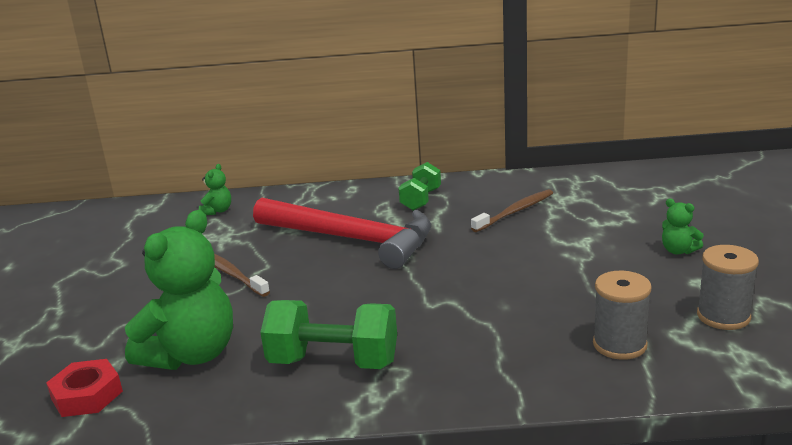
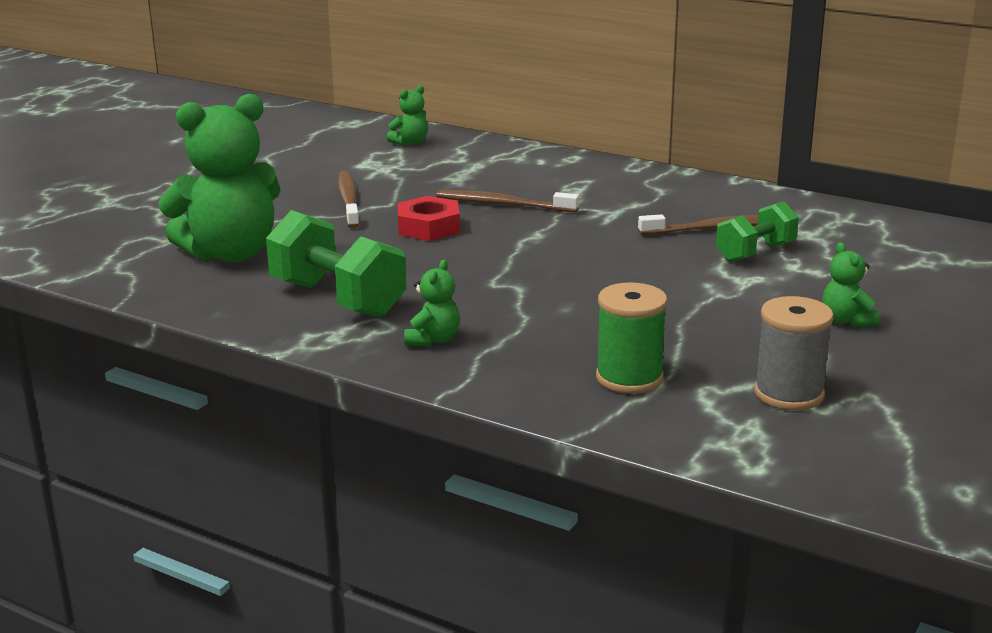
camera: 30 degrees right, 0 degrees up
red nut [46,359,123,417] -> red nut moved to [398,196,460,241]
red hammer [253,198,431,269] -> brown toothbrush [436,190,579,212]
green dumbbell [399,162,441,210] -> green dumbbell moved to [716,201,799,262]
grey spool [593,271,652,360] -> green spool [596,282,667,394]
none -> green teddy bear [404,260,460,346]

